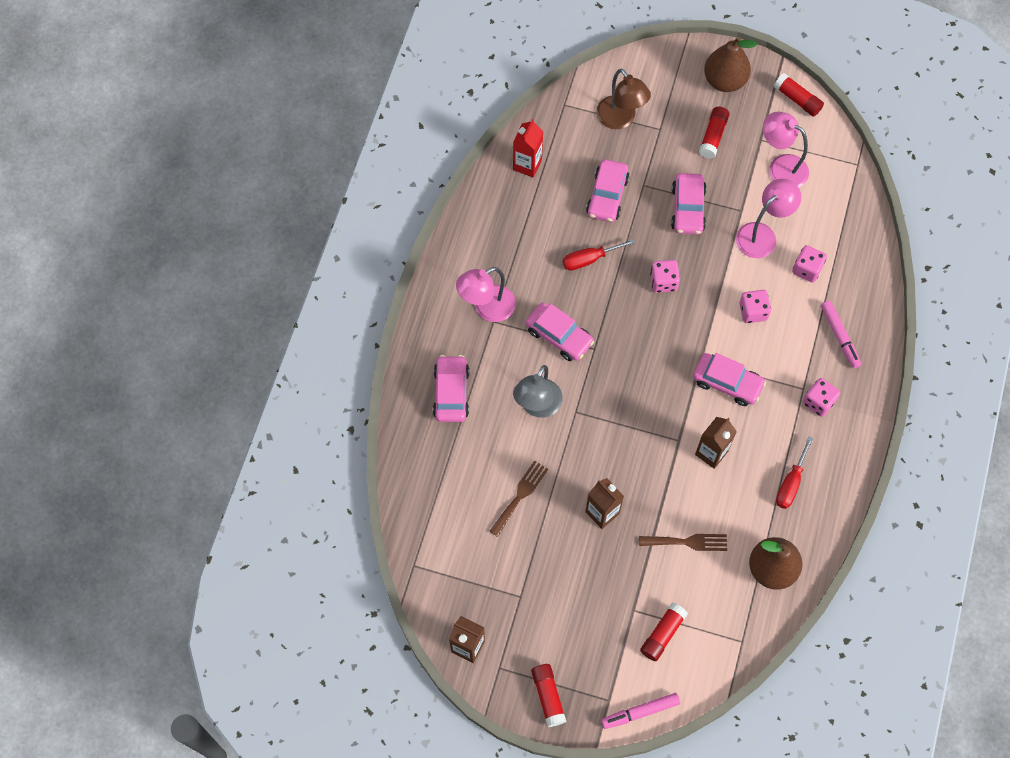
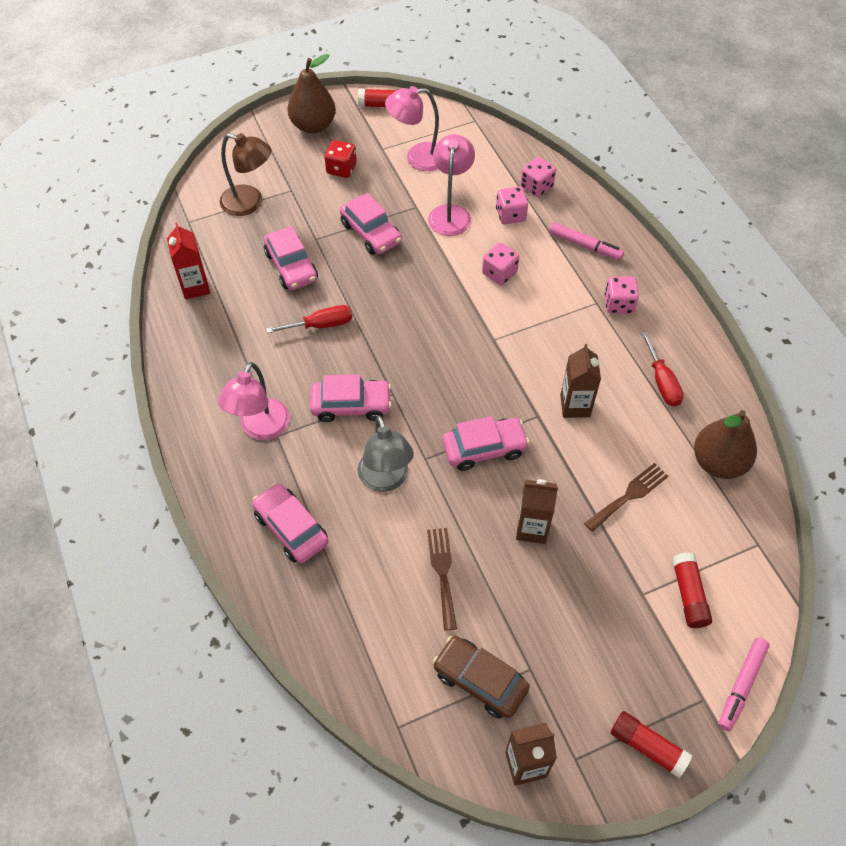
camera: 40 degrees left, 10 degrees down
red screwdriver [563,239,635,271] -> red screwdriver turned 135 degrees counterclockwise [266,305,352,333]
pink dice [650,260,680,293] -> pink dice moved to [520,157,556,197]
pink car [693,353,766,406] -> pink car moved to [442,416,529,471]
red glue stick [699,107,730,159] -> red dice [324,140,357,178]
none -> brown car [433,636,530,719]

